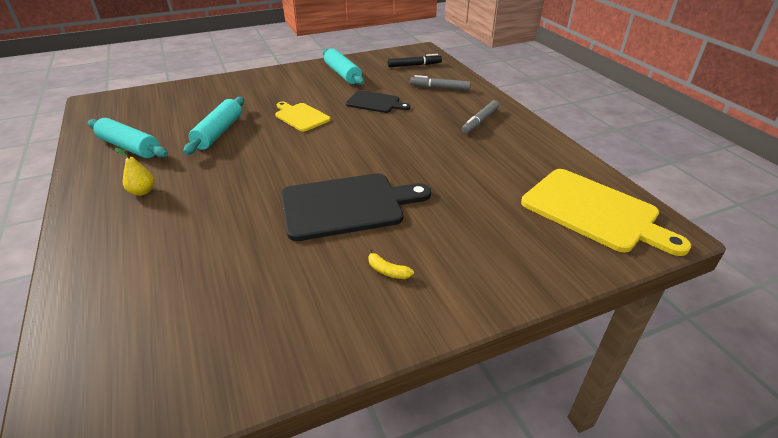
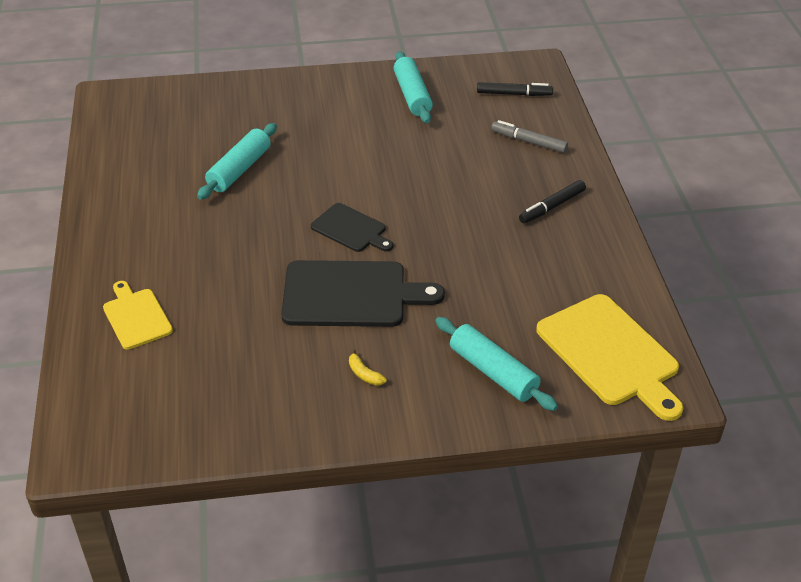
camera: 15 degrees right, 5 degrees up
turquoise rolling pin [88,118,168,158] -> turquoise rolling pin moved to [435,317,558,411]
yellow pear [115,148,154,196] -> none
yellow cutting board [275,102,331,132] -> yellow cutting board moved to [103,281,173,349]
black cutting board [346,90,410,113] -> black cutting board moved to [311,203,393,252]
grey marker [461,100,499,134] -> black marker [519,180,586,223]

